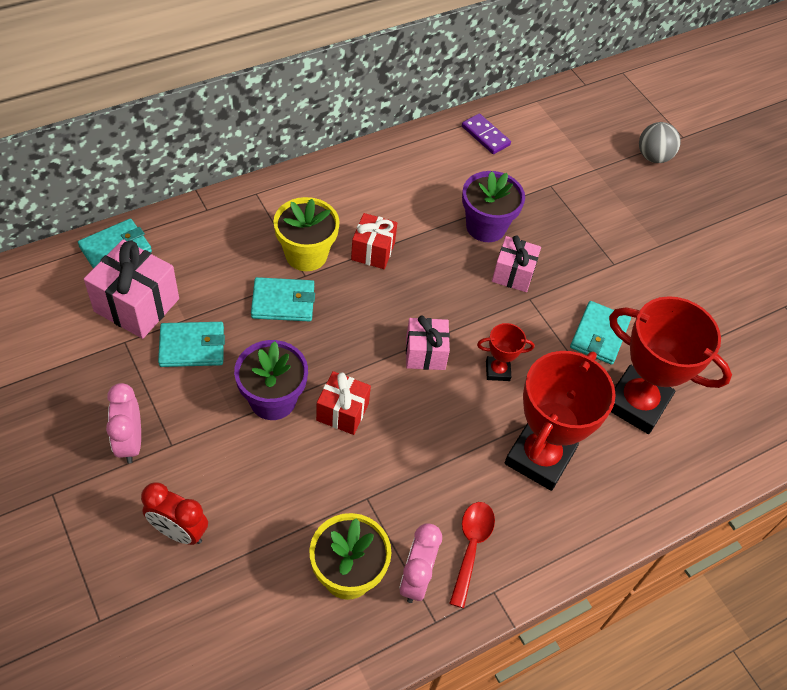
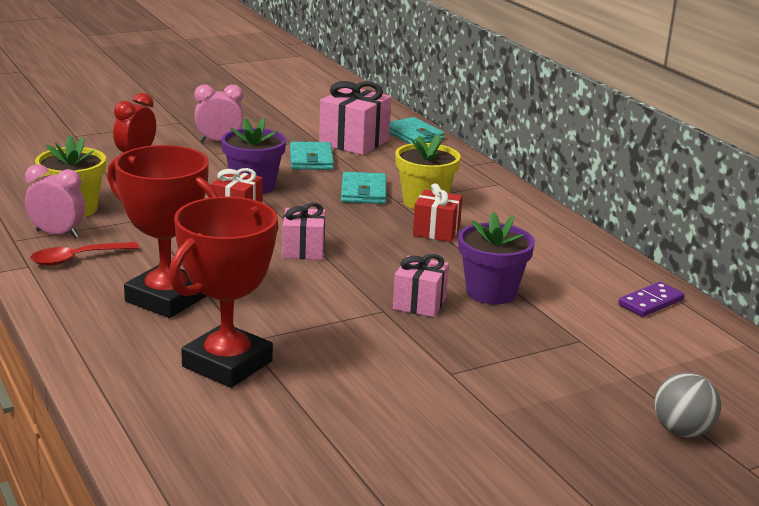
camera: 95 degrees right, 30 degrees down
red spoon [449,502,495,608] -> red spoon turned 135 degrees clockwise [30,242,139,266]
red trophy [477,323,534,381] -> none
turquoise wallet [570,301,631,365] -> none

